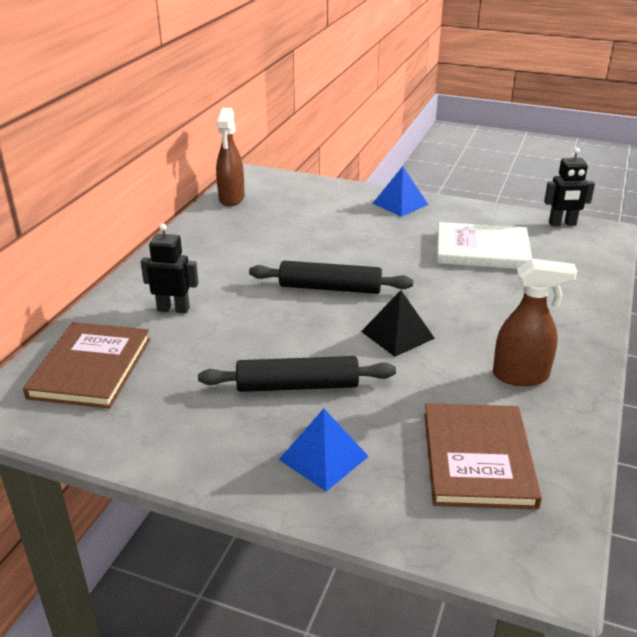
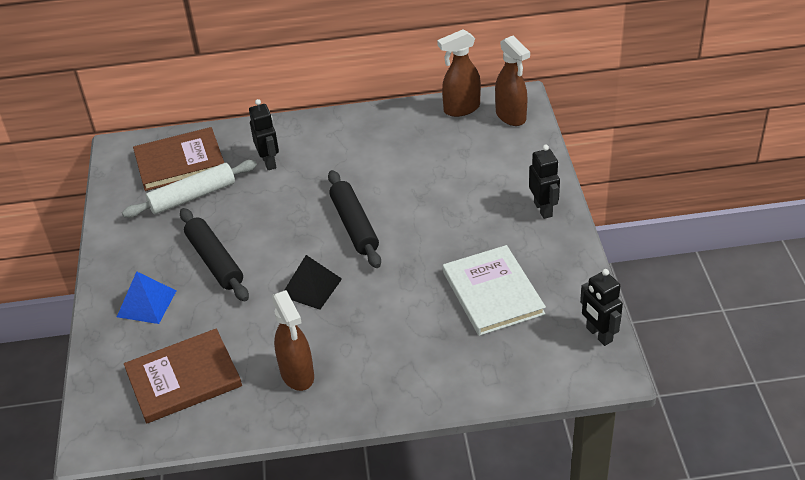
camera: 65 degrees right, 10 degrees up
blue pyramid [372,166,429,217] -> black robot [529,145,560,219]
none -> white rolling pin [122,160,257,218]
none -> brown spray bottle [495,35,530,126]

